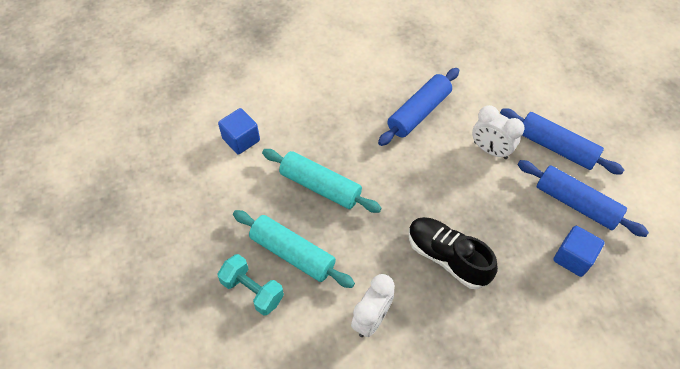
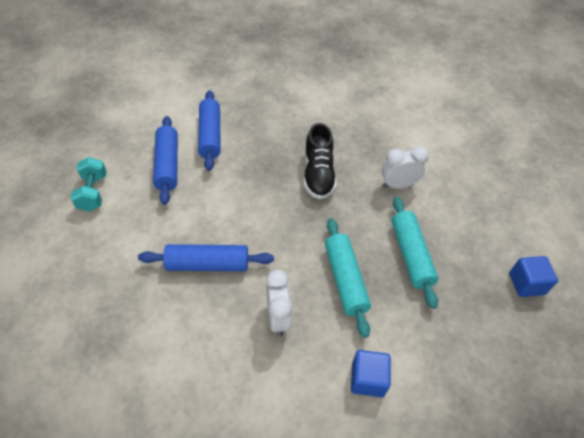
camera: 135 degrees left, 5 degrees down
turquoise dumbbell [218,254,284,316] -> turquoise dumbbell moved to [71,157,107,211]
white clock [472,105,524,159] -> white clock moved to [266,270,292,336]
blue cube [553,226,605,277] -> blue cube moved to [509,256,558,297]

